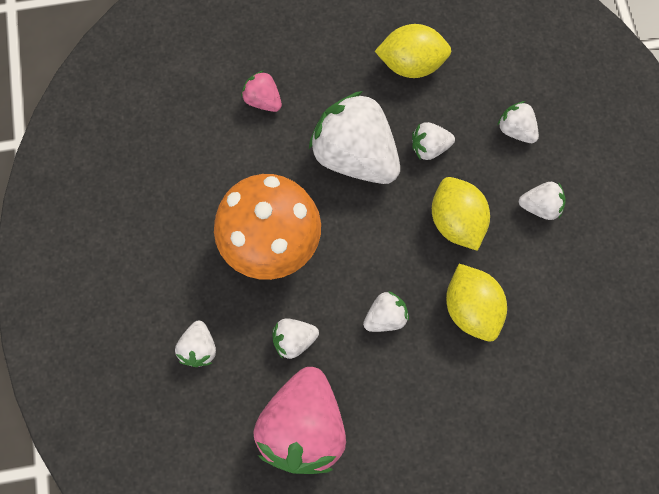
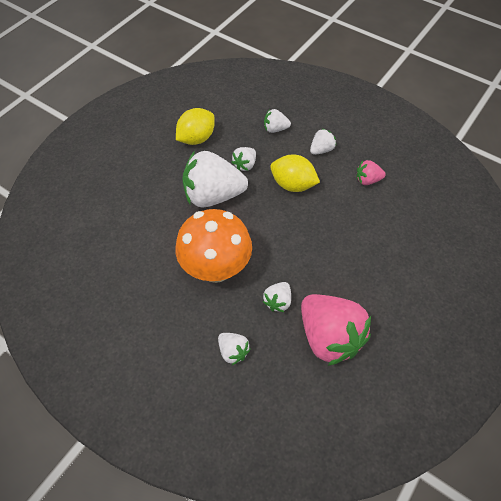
camera: 45 degrees left, 15 degrees down
pink strawberry [241,70,282,112] -> pink strawberry moved to [357,160,386,185]
white strawberry [363,291,409,332] -> none
yellow lemon [446,264,507,341] -> none

